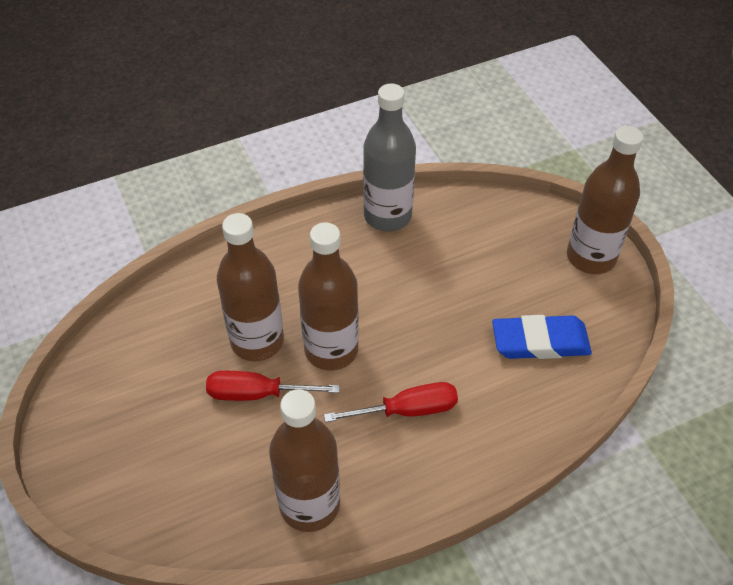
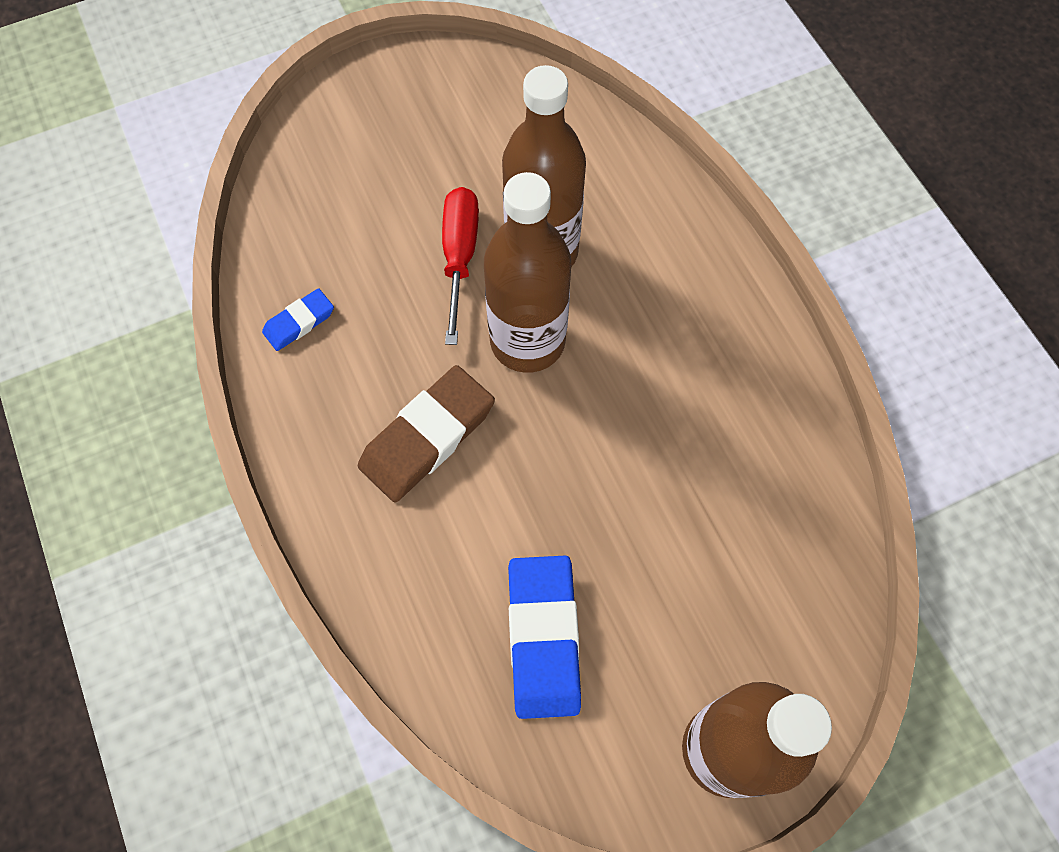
camera: 90 degrees right, 15 degrees up
brown bottle [269,389,340,532] -> blue eraser [262,288,334,351]
red screwdriver [324,382,458,422] -> brown eraser [358,365,495,502]
grey bottle [363,84,416,231] -> none

